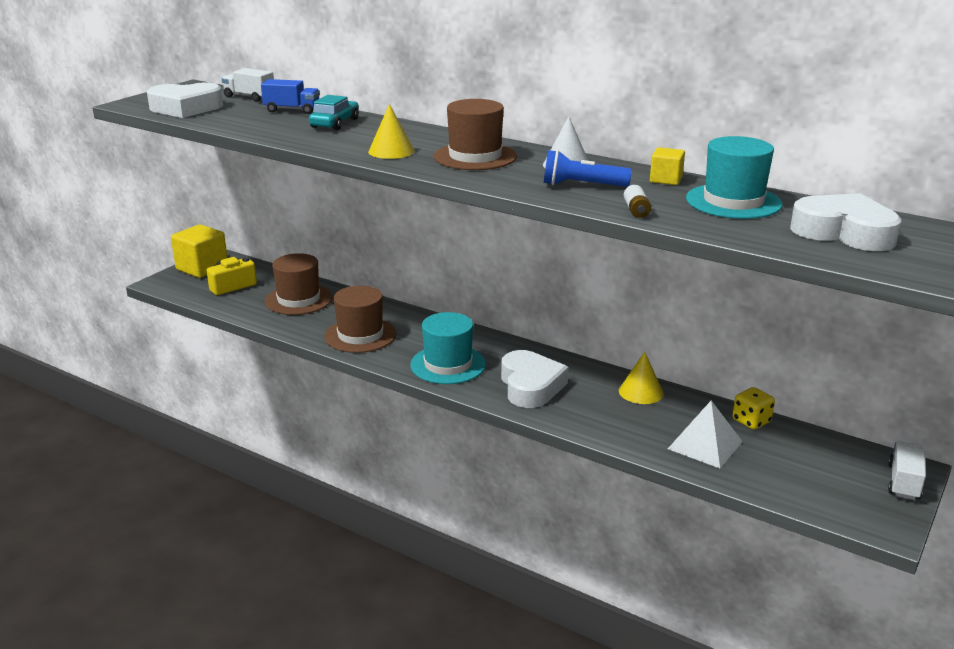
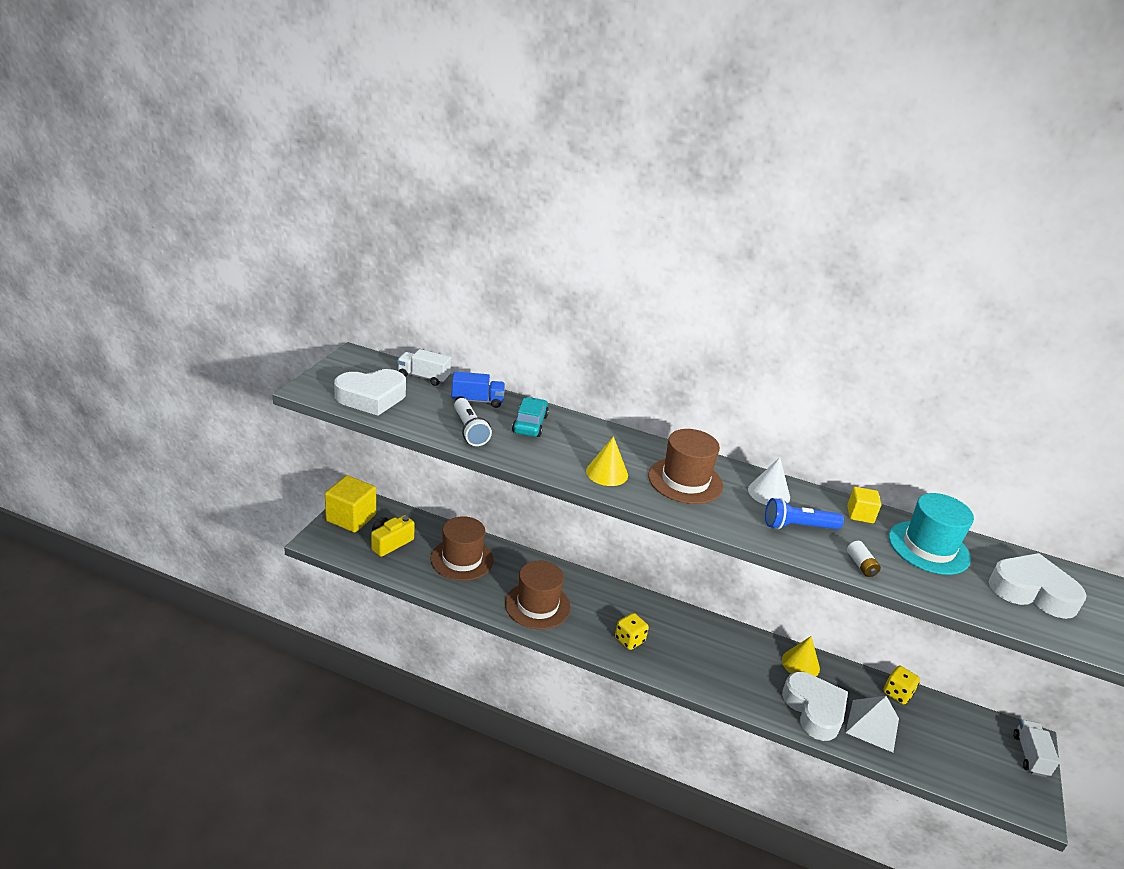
camera: 15 degrees left, 5 degrees up
turquoise hat [410,312,486,384] -> yellow dice [615,613,649,650]
white heart [501,350,568,408] -> white heart moved to [782,672,848,741]
none -> white flashlight [454,398,492,446]

